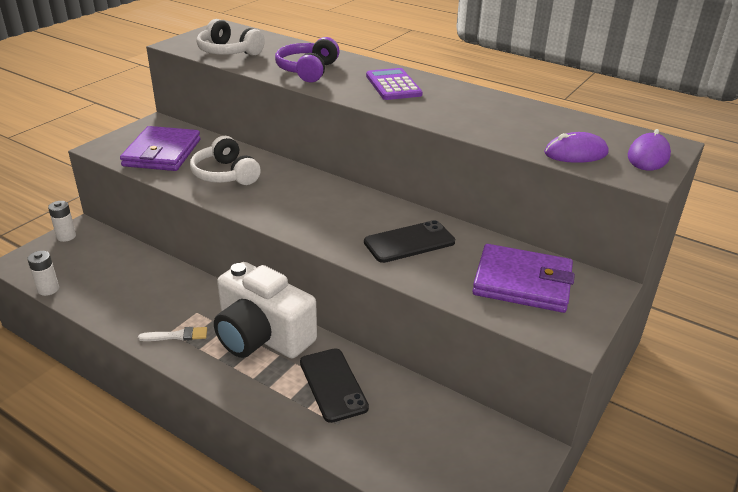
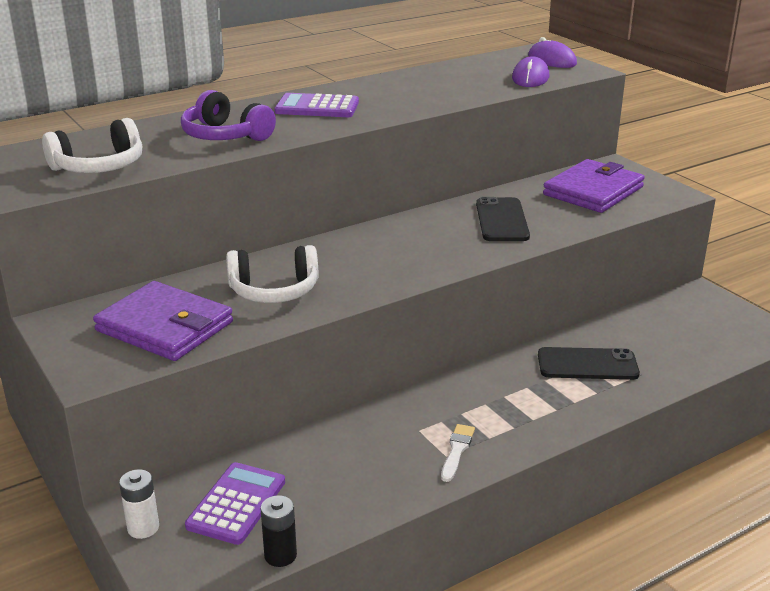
camera: 65 degrees left, 5 degrees down
white battery [27,251,59,296] -> black battery [260,495,297,567]
white camera [214,262,317,358] -> none
none -> purple calculator [185,462,285,545]

